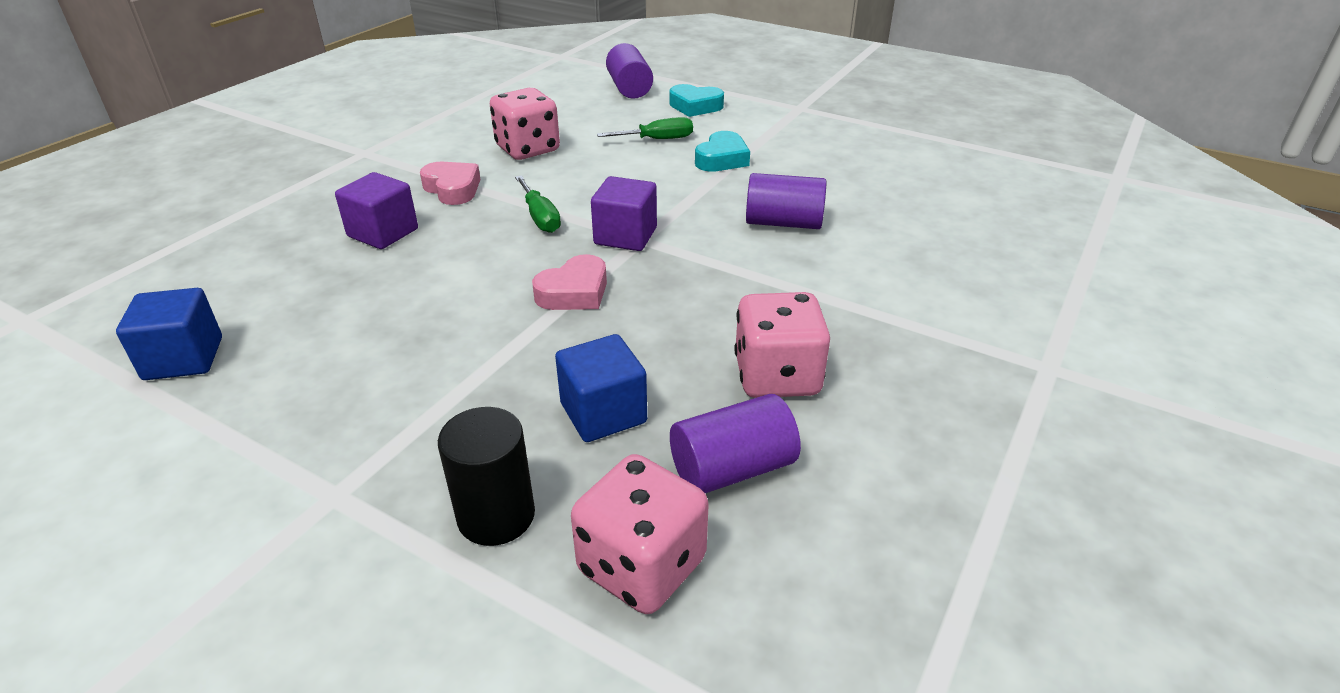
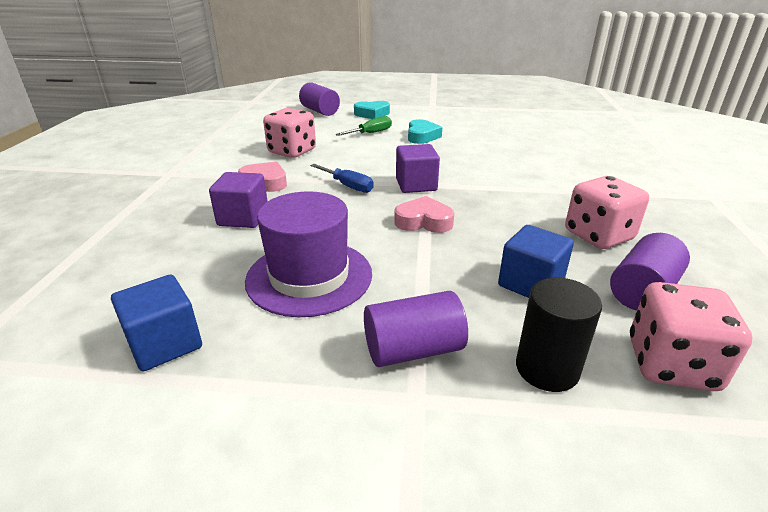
camera: 25 degrees left, 5 degrees down
green screwdriver [515,176,561,233] -> blue screwdriver [310,164,374,193]
pink heart [532,254,607,310] -> pink heart turned 105 degrees counterclockwise [394,196,454,233]
purple cylinder [746,173,826,229] -> purple cylinder moved to [364,291,468,367]
none -> purple hat [245,191,372,317]

